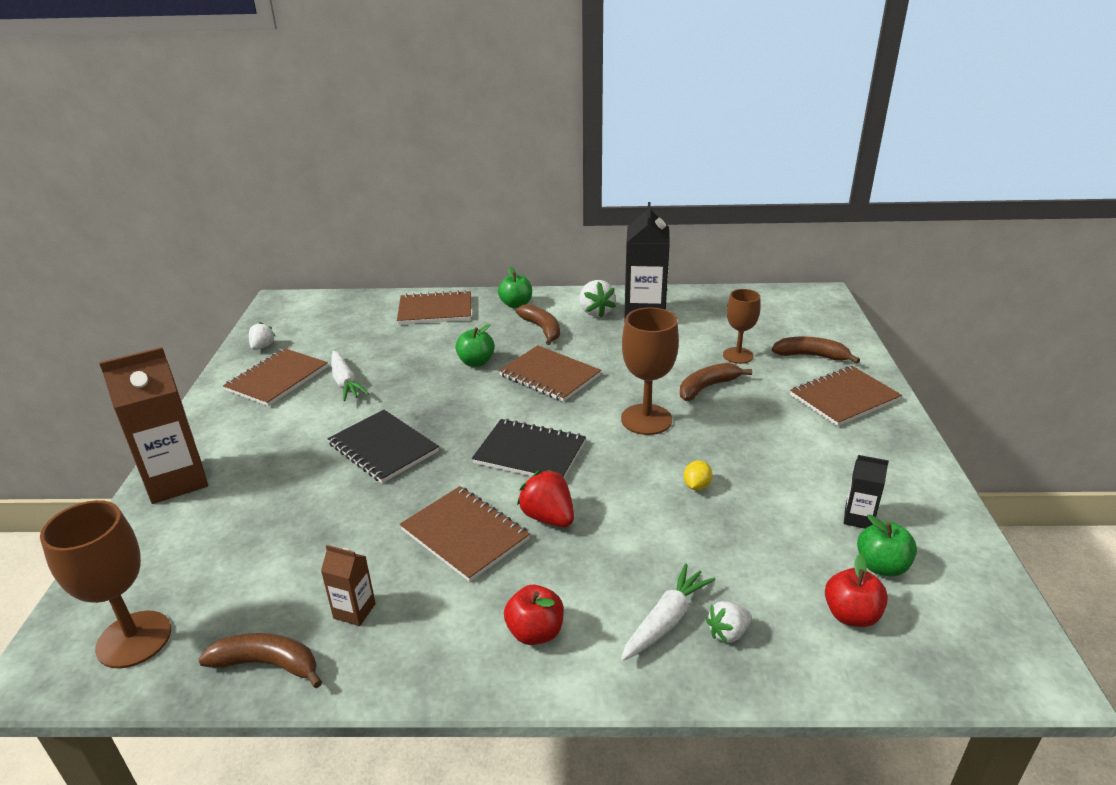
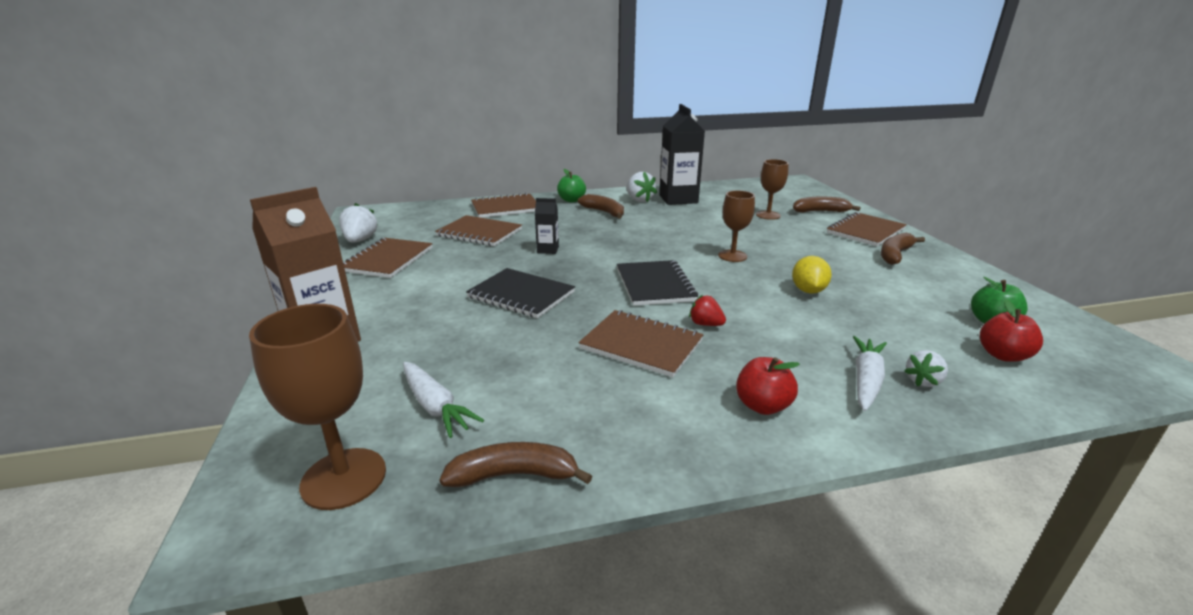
camera: 15 degrees left, 5 degrees down
white strawberry [249,322,275,350] -> white strawberry [339,203,378,243], size x1.55
brown carton [321,545,376,626] -> none
white carrot [331,351,369,401] -> white carrot moved to [403,362,484,438]
green apple [455,324,495,367] -> none
black notebook [472,419,586,478] -> black notebook turned 75 degrees clockwise [617,260,698,306]
brown notebook [499,345,601,402] -> brown notebook moved to [435,215,522,246]
red strawberry [517,469,574,527] -> red strawberry [689,295,726,326], size x0.64
brown goblet [621,307,679,435] -> brown goblet [718,190,755,262], size x0.66
brown banana [680,363,752,401] -> brown banana moved to [881,233,925,265]
yellow lemon [684,460,712,490] -> yellow lemon [792,256,832,294], size x1.52
black carton [844,455,889,529] -> black carton moved to [535,198,559,254]

